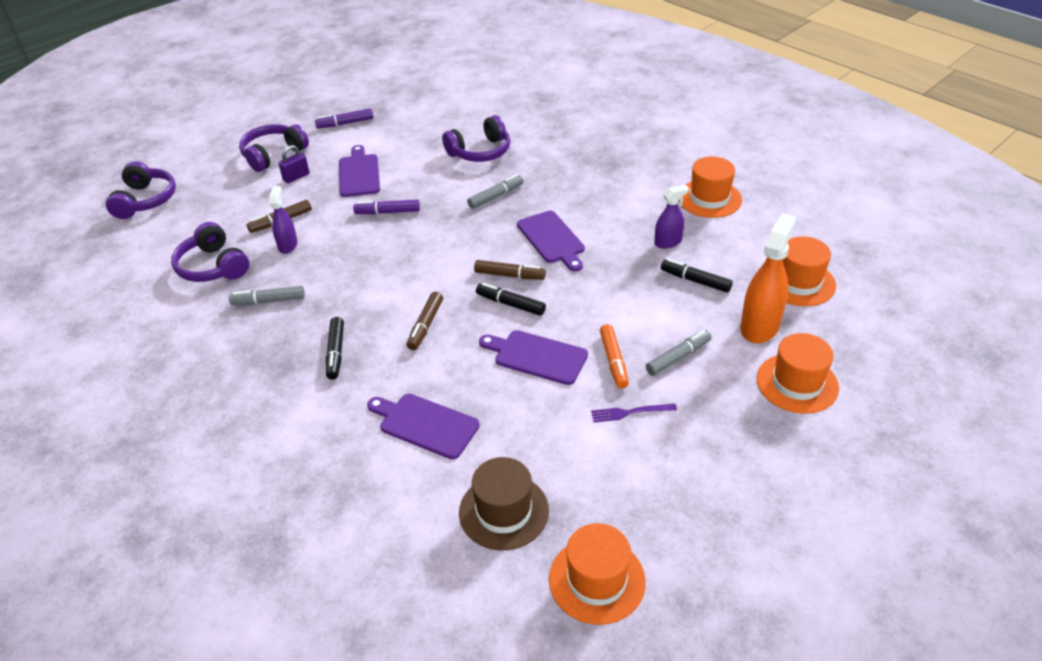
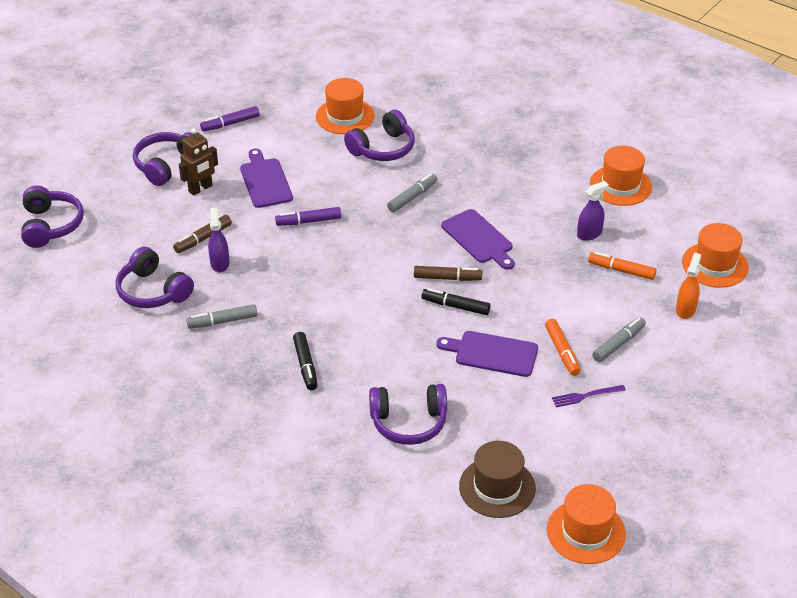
camera: 10 degrees left, 0 degrees up
purple padlock [278,145,310,183] -> brown robot [179,128,218,196]
purple cutting board [367,394,480,459] -> purple headphones [369,384,447,445]
brown marker [407,292,443,350] -> none
black marker [661,259,733,293] -> orange marker [588,252,656,280]
orange spray bottle [740,213,796,344] -> orange spray bottle [676,253,701,319], size x0.58
orange hat [757,333,839,414] -> orange hat moved to [316,78,375,134]

